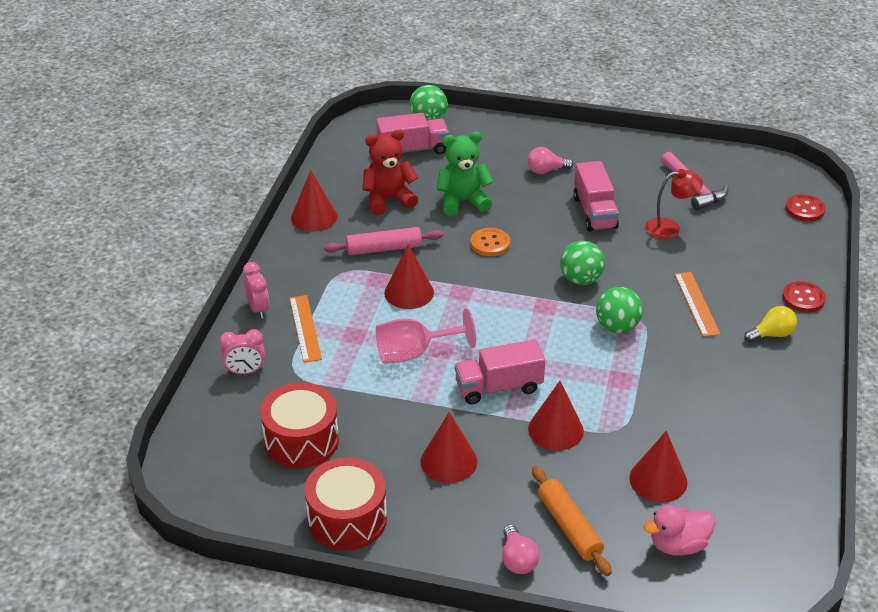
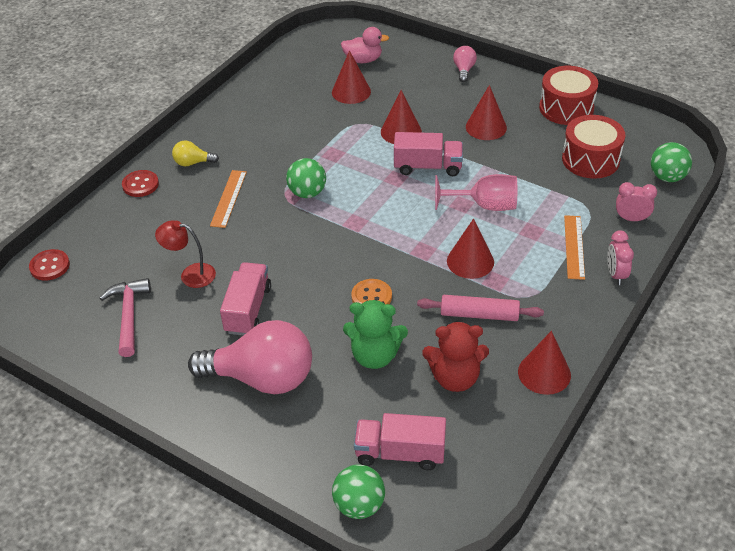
camera: 160 degrees left, 5 degrees up
pink light bulb [527,147,573,174] -> pink light bulb [188,320,312,394], size x2.27
orange rolling pin [532,466,612,576] -> none
green ball [560,241,605,285] -> green ball moved to [651,142,692,182]

